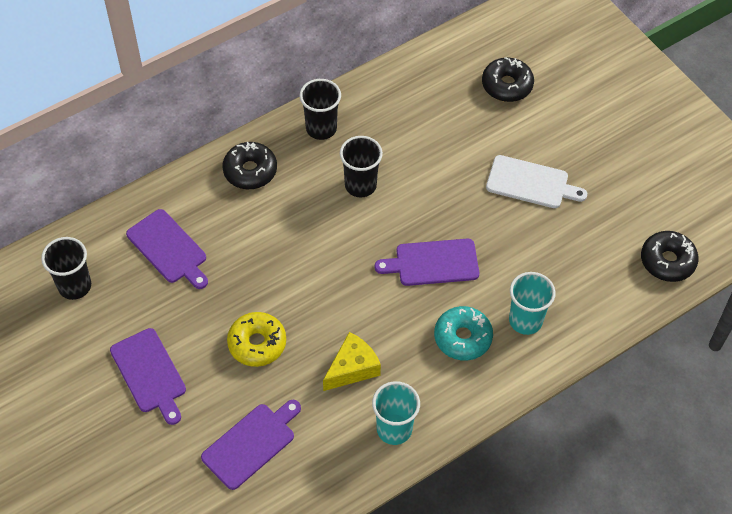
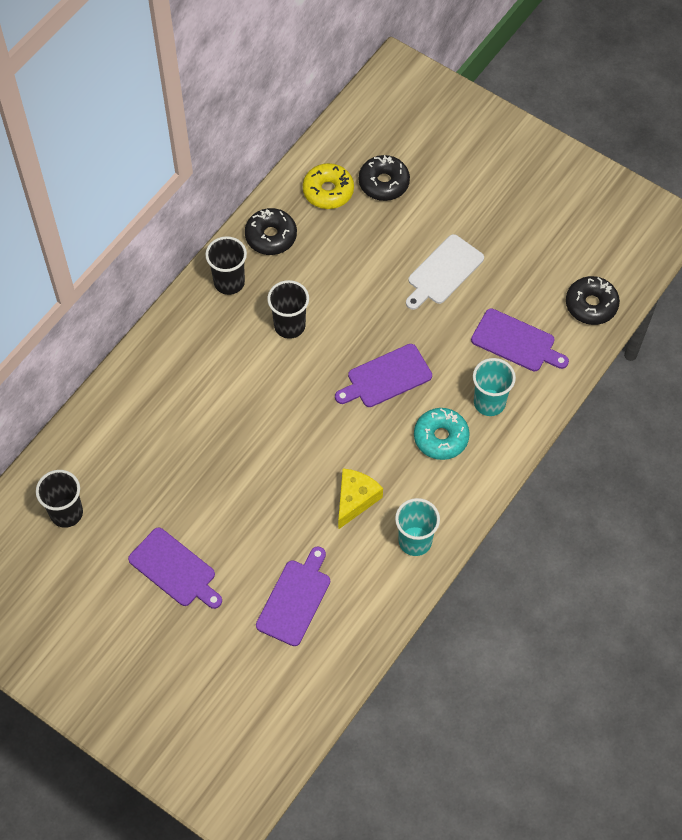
camera: 20 degrees left, 5 degrees up
purple cutting board [126,209,208,289] -> purple cutting board moved to [471,308,569,371]
black donut [223,142,277,189] -> black donut moved to [245,208,297,255]
yellow donut [227,312,286,367] -> yellow donut moved to [303,163,354,209]
white cutting board [486,155,587,208] -> white cutting board turned 135 degrees clockwise [406,234,484,310]

